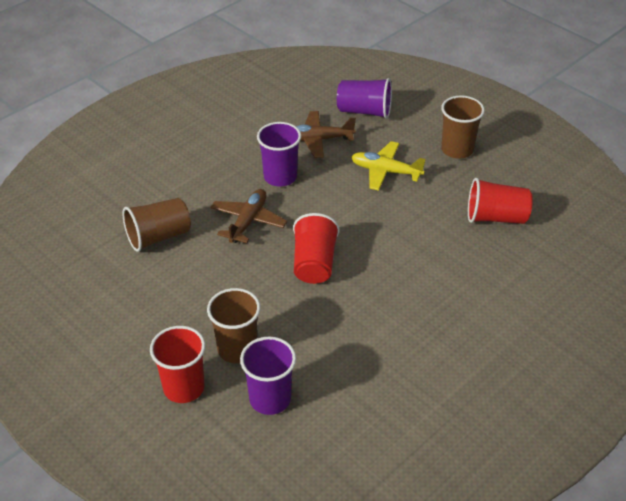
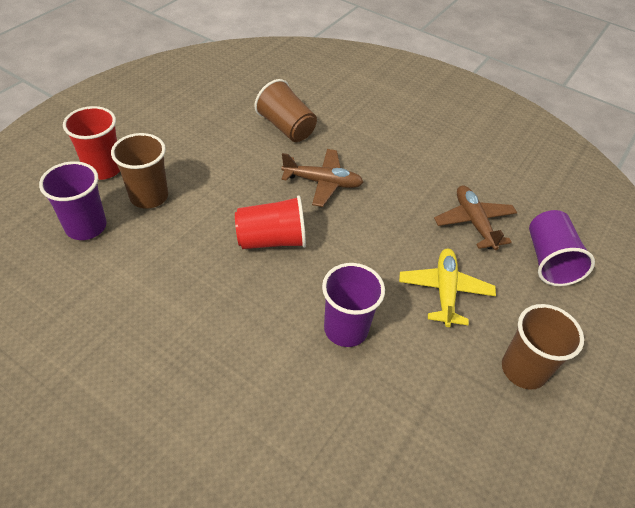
camera: 75 degrees right, 5 degrees up
purple cup [257,122,301,187] -> purple cup moved to [322,263,385,347]
red cup [468,178,533,224] -> none

